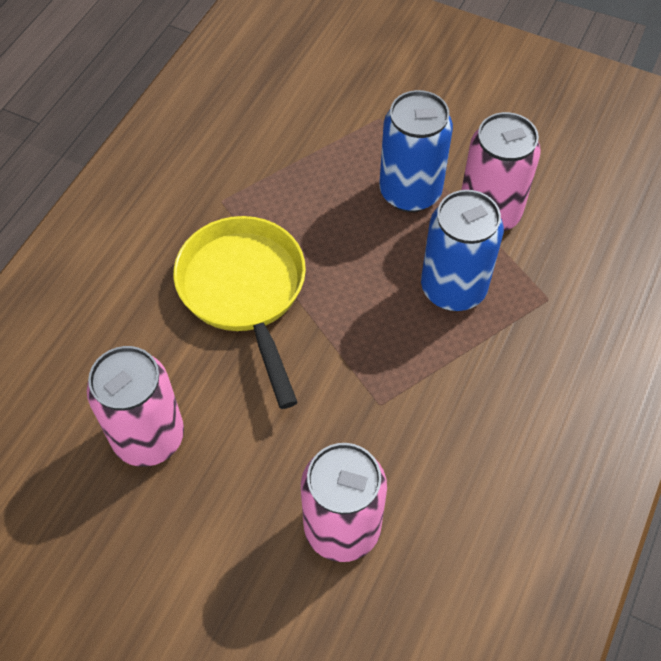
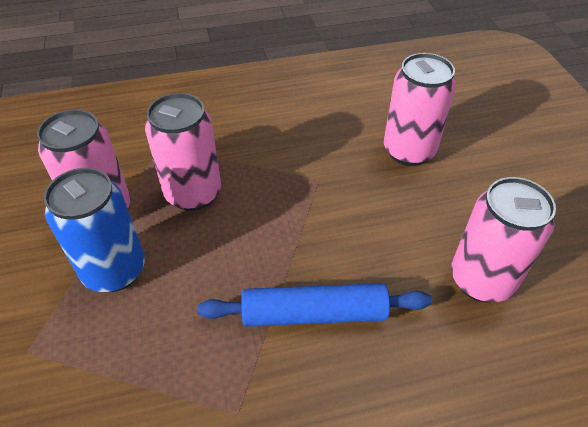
camera: 130 degrees left, 10 degrees down
yellow pan [173,216,306,409] -> blue rolling pin [197,283,432,327]
blue can [421,190,504,311] -> pink can [145,93,221,211]

